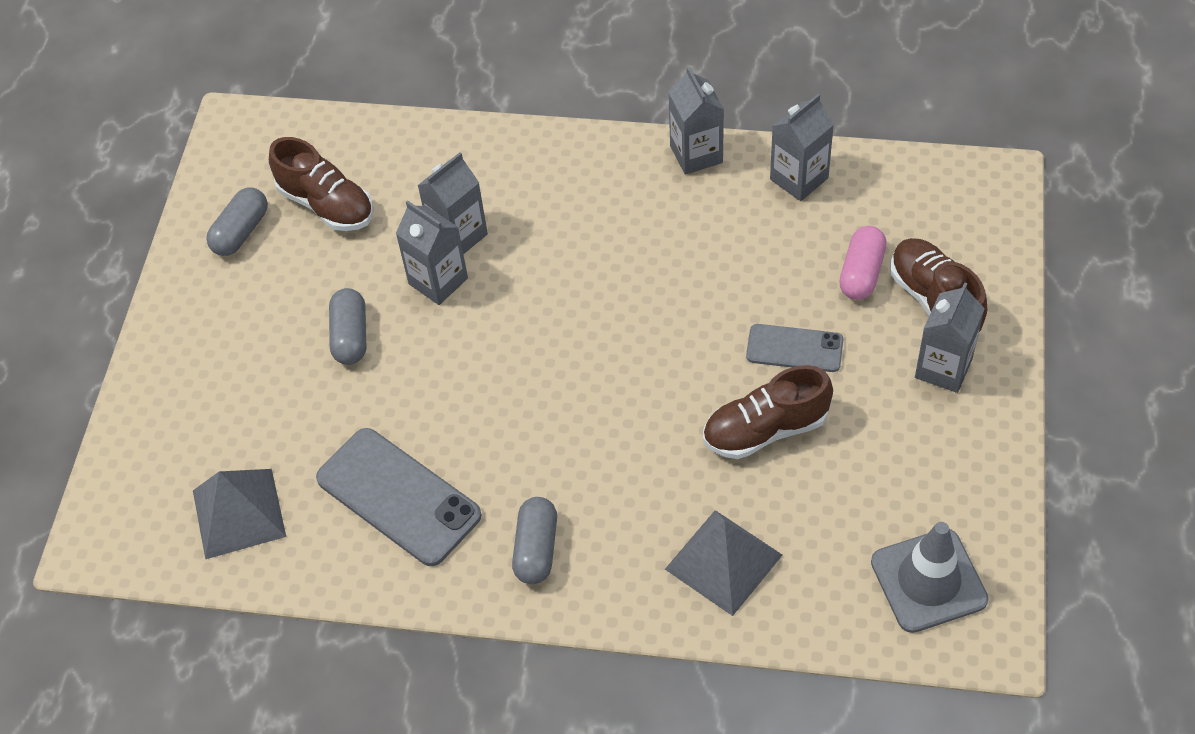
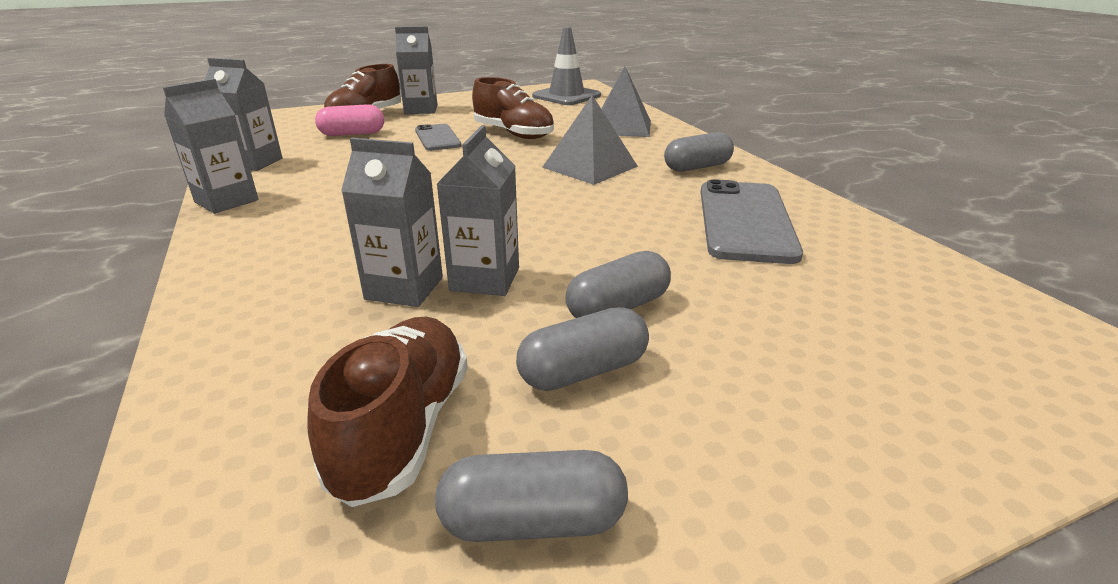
camera: 125 degrees left, 25 degrees down
grey pyramid [193,469,286,559] -> grey pyramid moved to [542,95,638,185]
none -> grey capsule [516,307,649,391]

